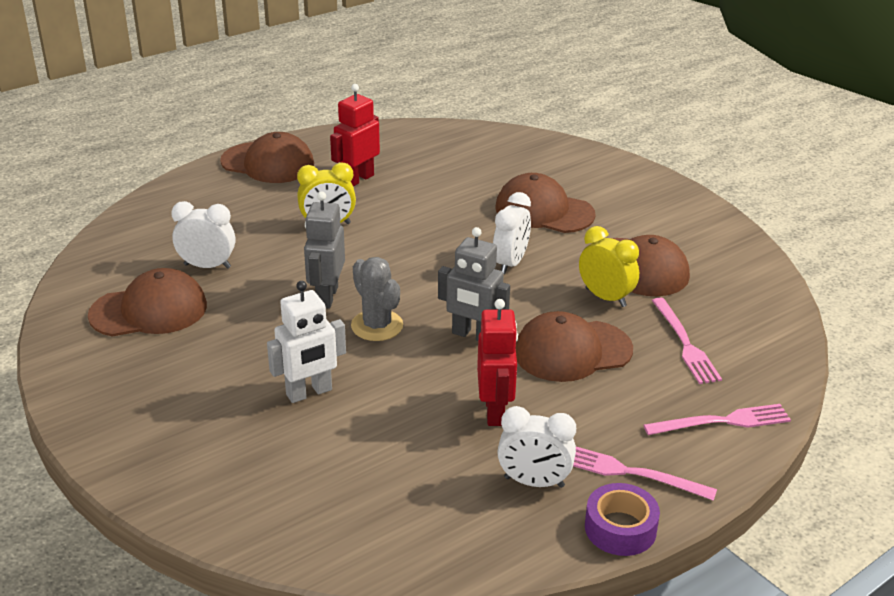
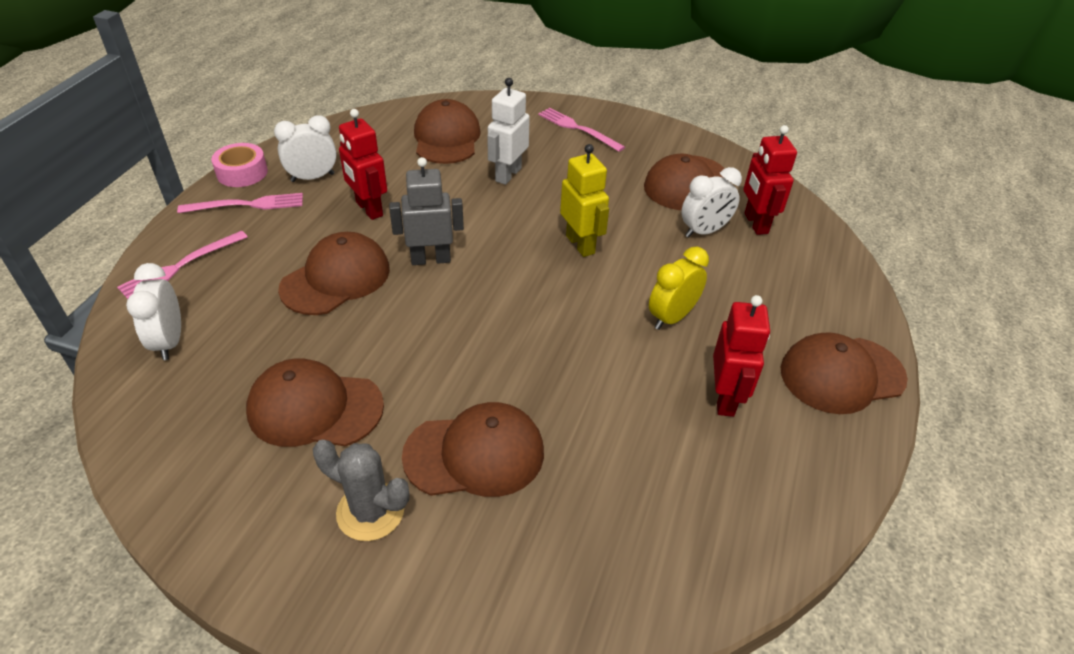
camera: 145 degrees right, 10 degrees up
grey robot [304,191,345,308] -> yellow robot [560,144,609,257]
grey cactus [351,257,403,341] -> grey cactus moved to [313,440,410,541]
white clock [493,192,531,274] -> white clock moved to [126,263,181,360]
yellow clock [579,226,639,307] -> none
purple tape [585,483,660,556] -> pink tape [211,143,268,187]
pink fork [652,298,722,384] -> pink fork moved to [538,108,625,152]
none -> brown cap [414,99,481,164]
none -> red robot [744,125,797,235]

